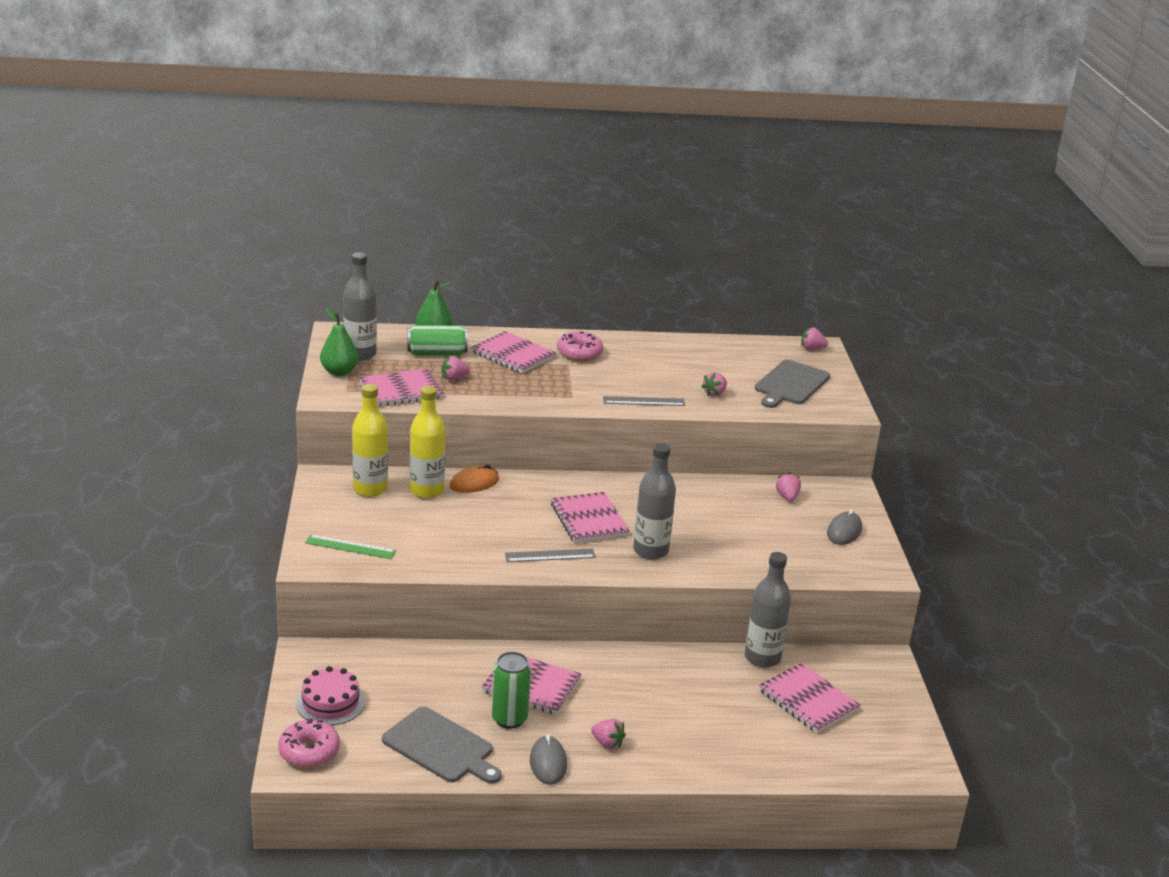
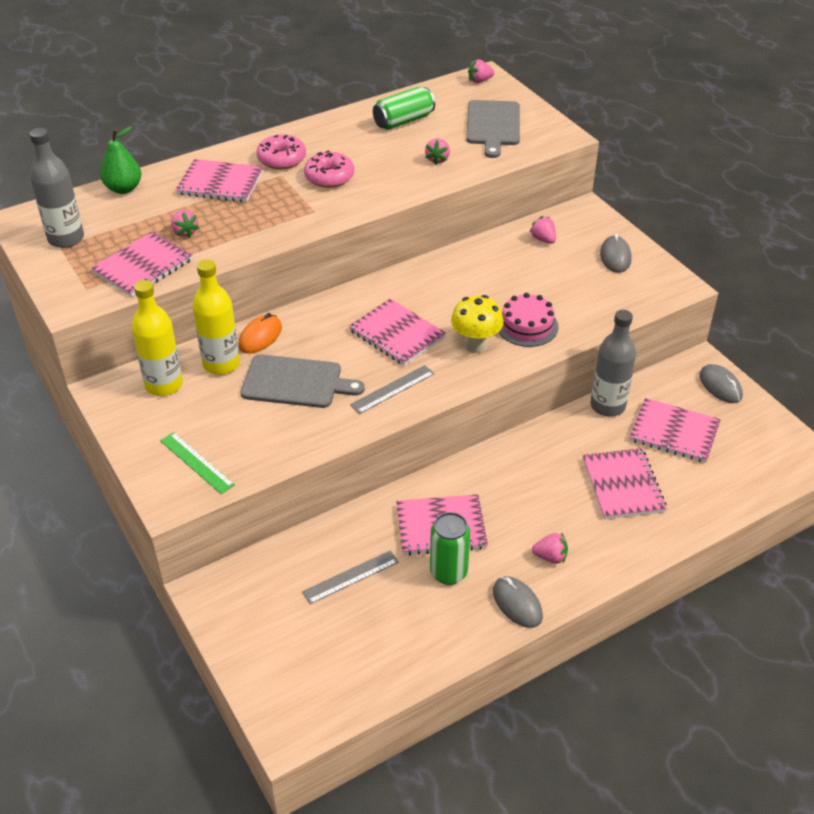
camera: 25 degrees left, 15 degrees up
pink donut [278,719,340,767] -> pink donut moved to [304,150,354,188]
pink cake [296,666,365,725] -> pink cake moved to [498,293,559,347]
green ruler [305,534,396,559] -> green ruler turned 60 degrees clockwise [160,432,235,494]
green pear [320,307,358,376] -> none
grey cutting board [382,707,502,784] -> grey cutting board moved to [241,354,365,408]
green can [407,325,468,355] -> green can moved to [373,87,435,130]
pink strawberry [442,356,470,380] -> pink strawberry turned 75 degrees counterclockwise [171,210,199,238]
grey ruler [603,396,685,406] -> grey ruler moved to [302,550,399,604]
grey bottle [633,443,676,560] -> yellow mushroom [451,295,504,353]
none -> pink notebook [583,448,667,519]
none -> grey mouse [699,364,743,403]

